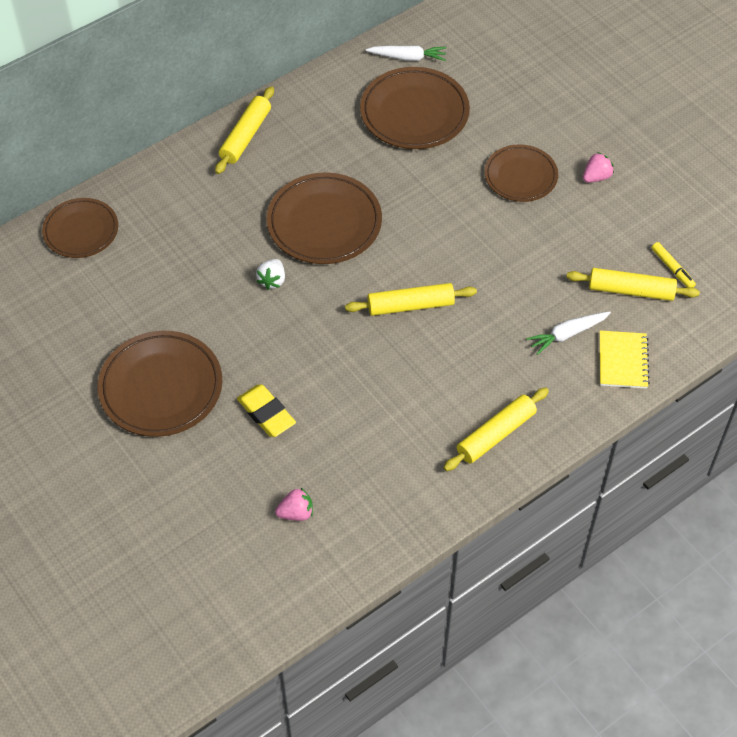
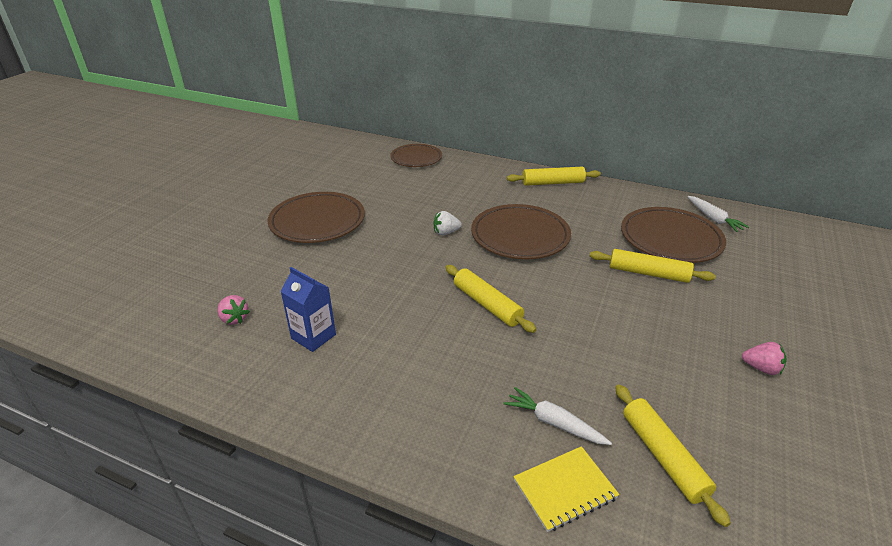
camera: 60 degrees right, 20 degrees down
yellow eraser [237,385,296,437] -> none
yellow rolling pin [443,388,549,471] -> yellow rolling pin moved to [590,249,716,283]
brown plate [484,144,558,202] -> none
yellow marker [652,242,696,287] -> none
none -> blue carton [280,267,336,352]

